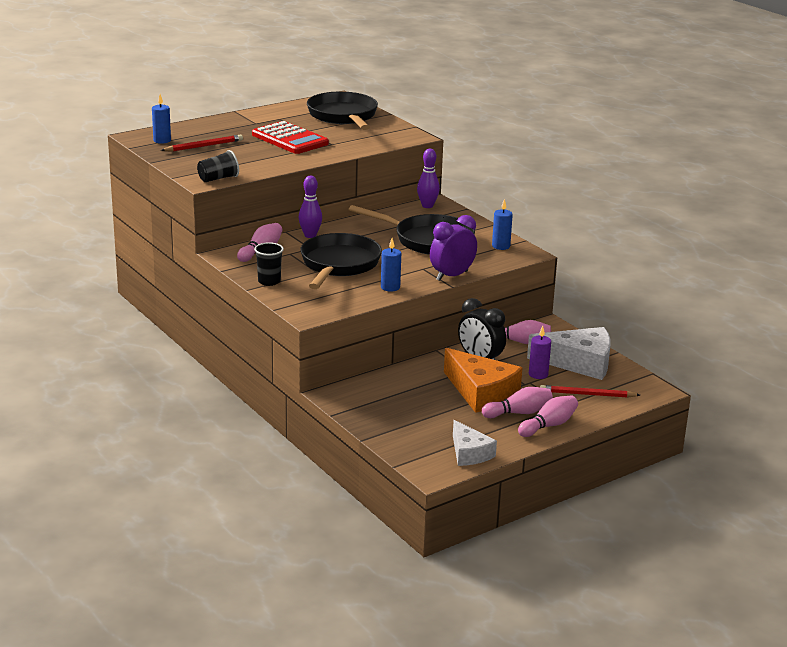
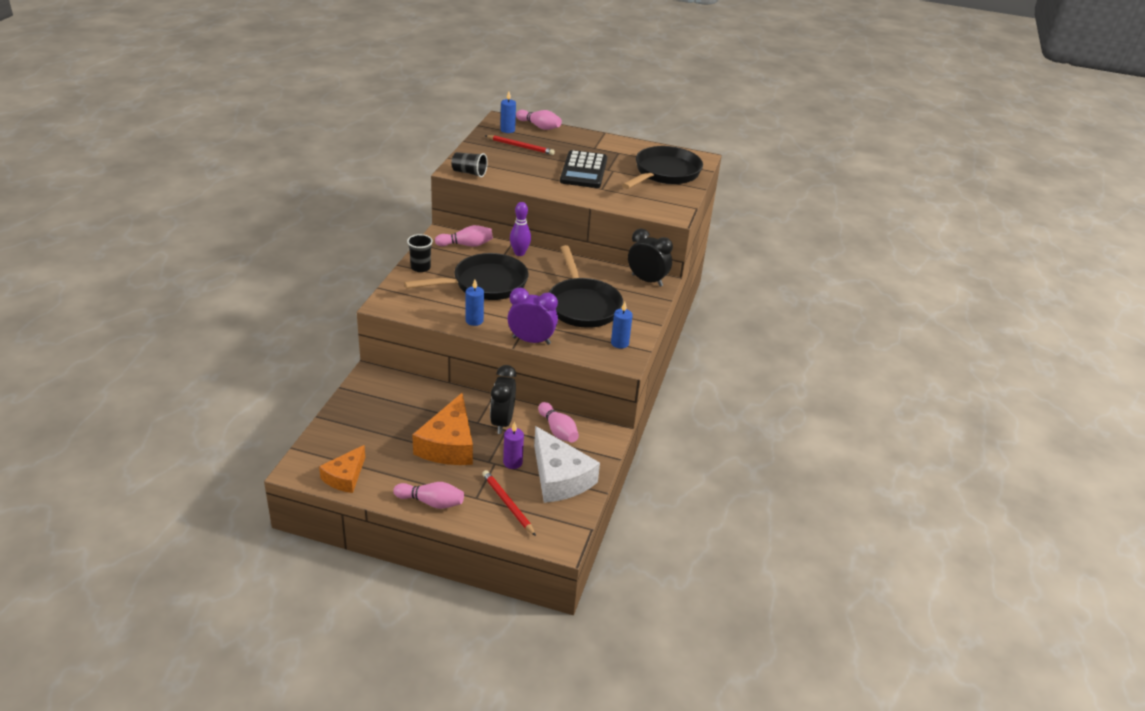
camera: 50 degrees right, 10 degrees up
red calculator [252,121,329,154] -> black calculator [560,150,607,188]
purple bowling pin [417,149,440,208] -> black clock [628,229,673,287]
white cheese [453,420,497,466] -> orange cheese [319,445,365,493]
pink bowling pin [482,387,553,418] -> pink bowling pin moved to [516,110,562,130]

